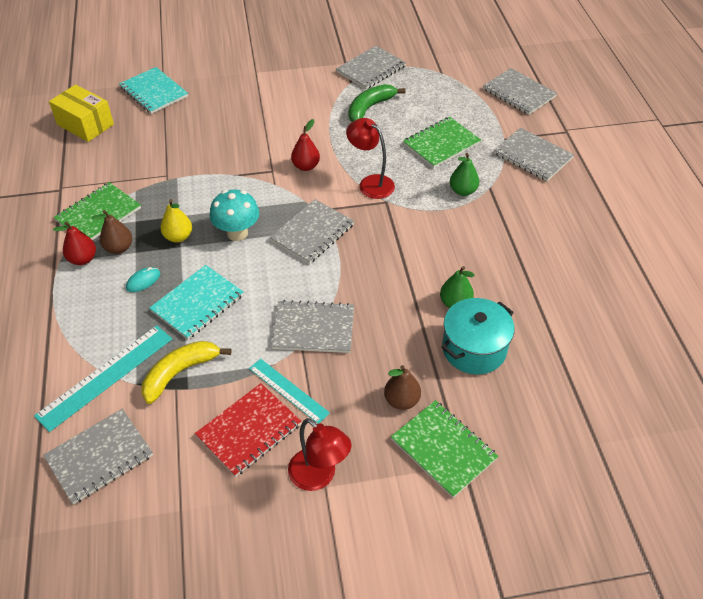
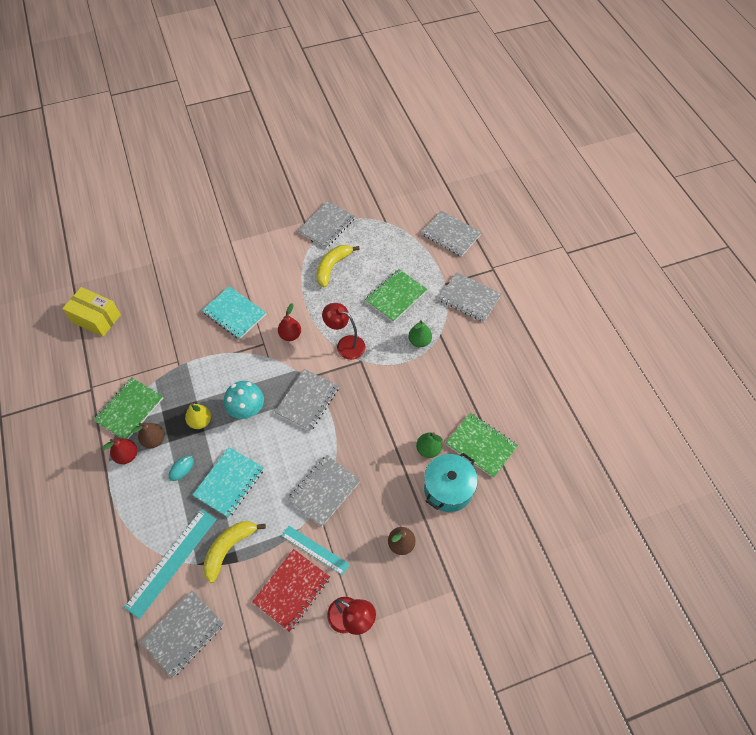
camera: 10 degrees left, 10 degrees up
turquoise notebook [119,67,188,114] -> turquoise notebook moved to [202,286,266,339]
grey notebook [271,300,354,353] -> grey notebook turned 45 degrees counterclockwise [288,455,361,527]
green banana [349,84,406,122] -> yellow banana [316,245,360,288]
green notebook [391,400,498,498] -> green notebook moved to [446,413,518,478]

